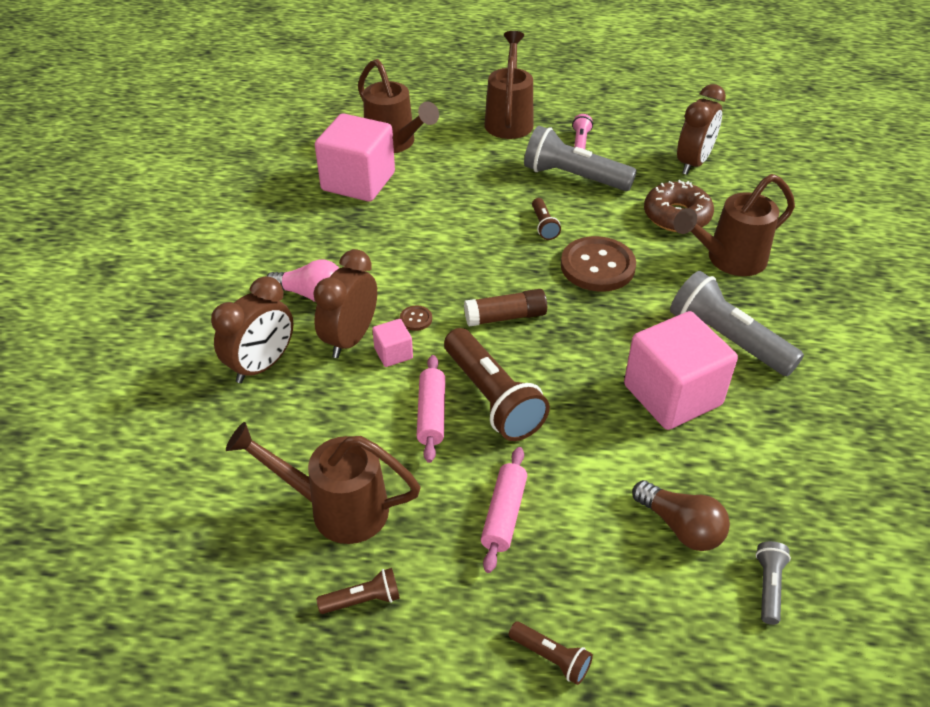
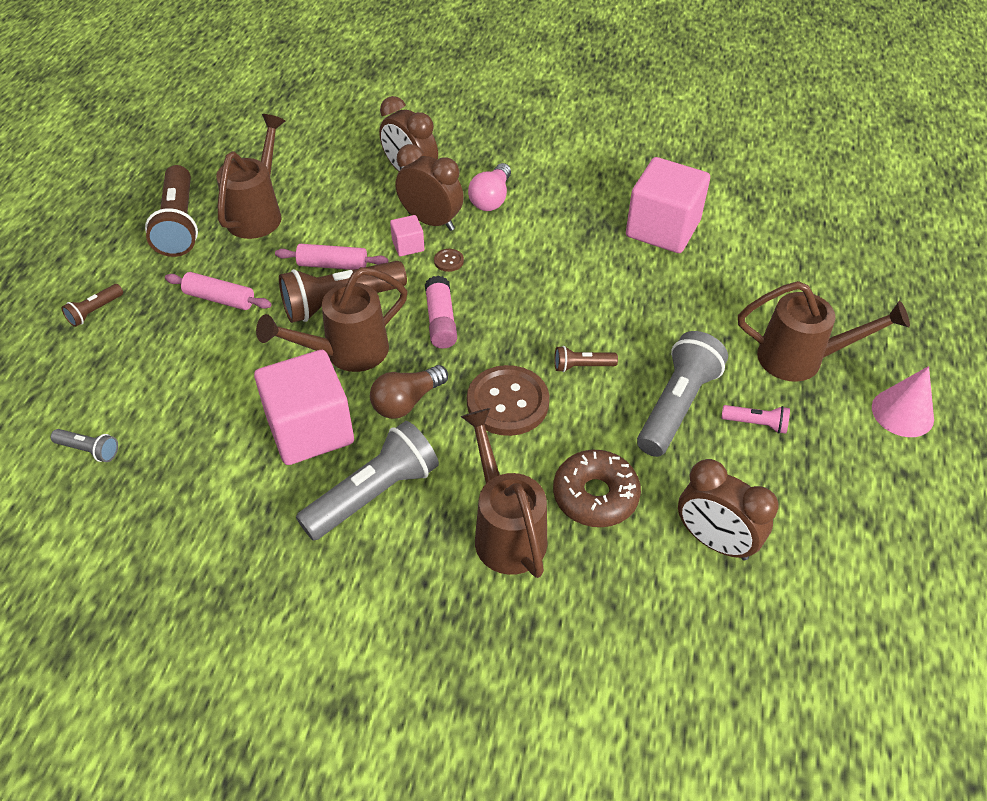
camera: 95 degrees right, 5 degrees up
brown flashlight [316,568,400,614] -> brown flashlight [145,165,198,257], size x2.09
brown watering can [358,59,439,153] -> brown watering can moved to [256,267,408,372]
brown glue stick [464,289,547,327] -> pink glue stick [425,276,457,349]
brown light bulb [632,480,730,551] -> brown light bulb moved to [370,365,448,419]
none -> pink cone [872,366,934,437]

